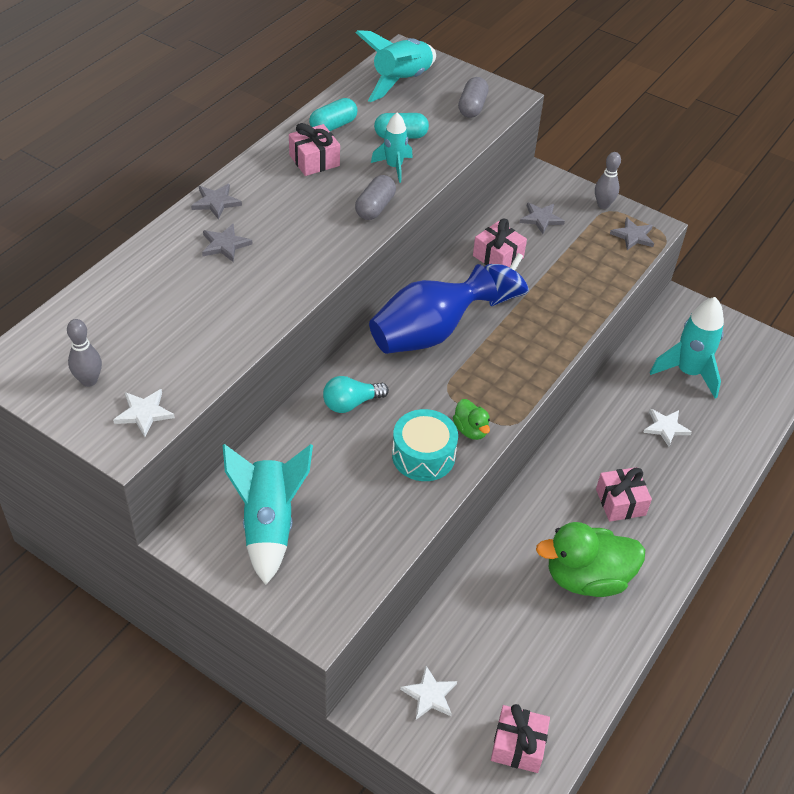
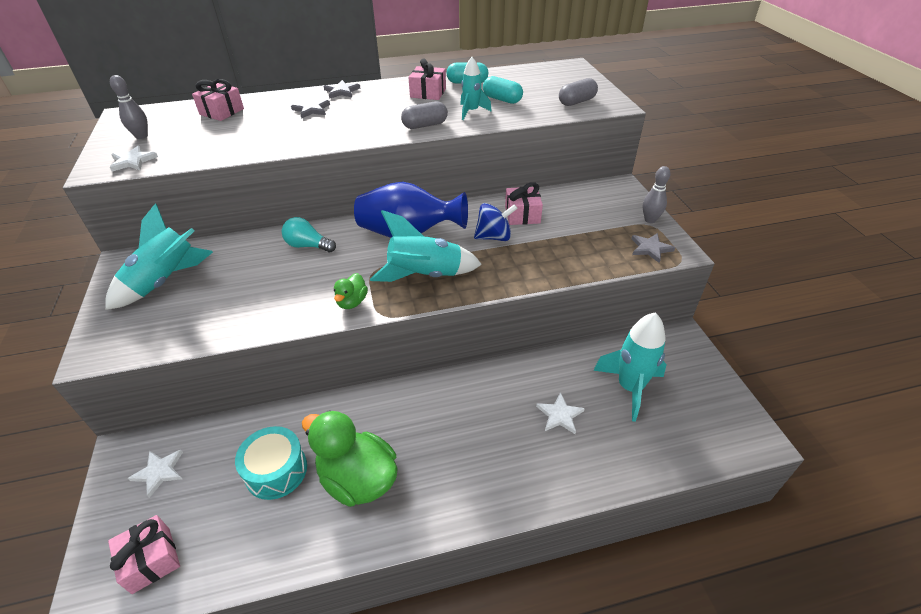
camera: 45 degrees right, 5 degrees down
turquoise rocket [355,30,436,102] -> turquoise rocket moved to [370,210,482,282]
turquoise drum [392,409,458,481] -> turquoise drum moved to [235,426,307,500]
grey star [520,203,565,234] -> none
pink gift [596,467,652,521] -> pink gift moved to [192,79,244,121]

